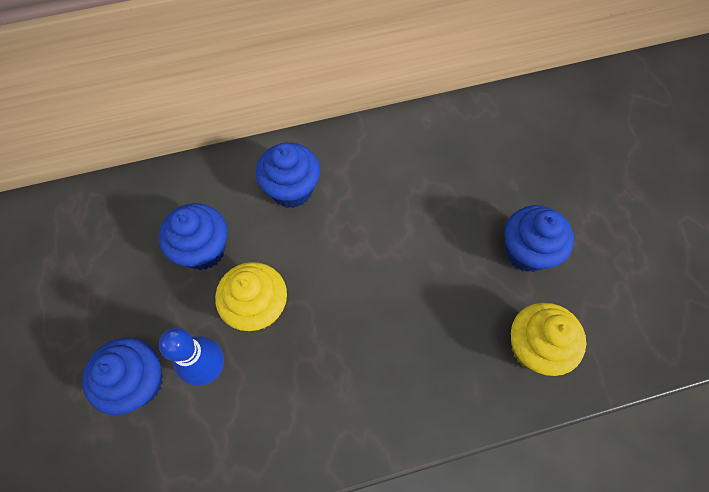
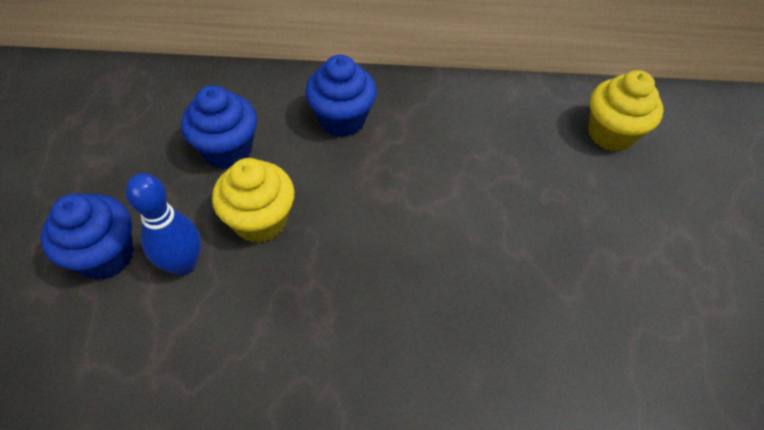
camera: 15 degrees right, 10 degrees down
blue cupcake [504,205,574,272] -> none
yellow cupcake [511,303,586,376] -> yellow cupcake moved to [588,70,664,152]

